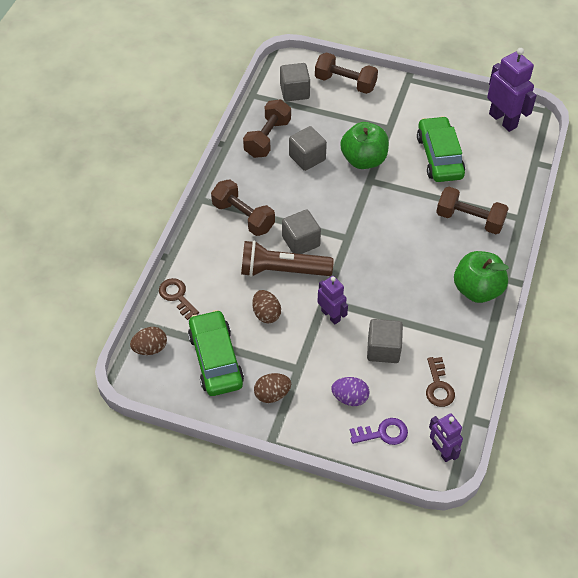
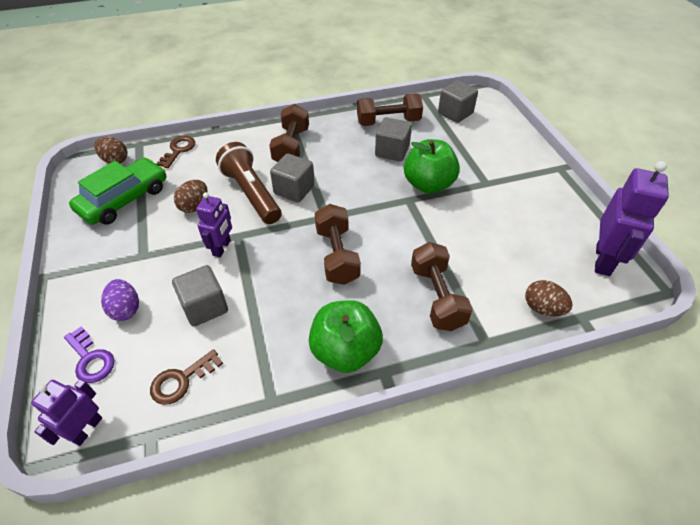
camera: 55 degrees right, 5 degrees down
brown egg [254,373,291,403] -> brown egg moved to [525,280,573,316]
brown dumbbell [315,53,378,94] -> brown dumbbell moved to [315,204,361,285]
green car [417,116,465,182] -> none

